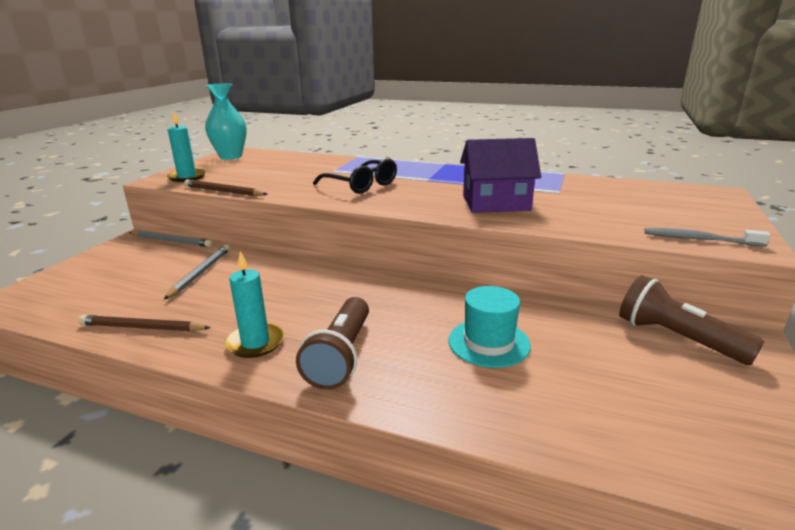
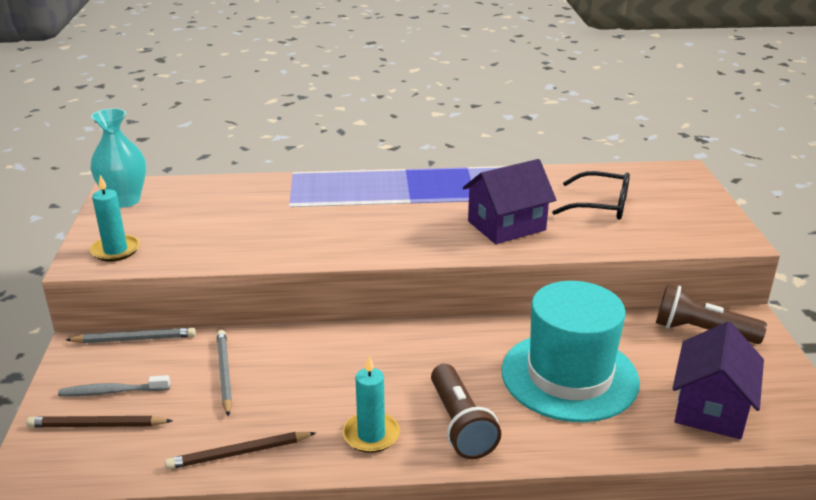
camera: 25 degrees left, 5 degrees up
brown pencil [184,179,267,196] -> brown pencil moved to [26,416,173,427]
black glasses [313,159,397,194] -> black glasses moved to [552,171,630,220]
turquoise hat [449,286,531,368] -> turquoise hat [502,281,640,422], size x1.86
grey toothbrush [644,228,771,247] -> grey toothbrush moved to [58,375,170,396]
none -> purple house [672,321,764,439]

